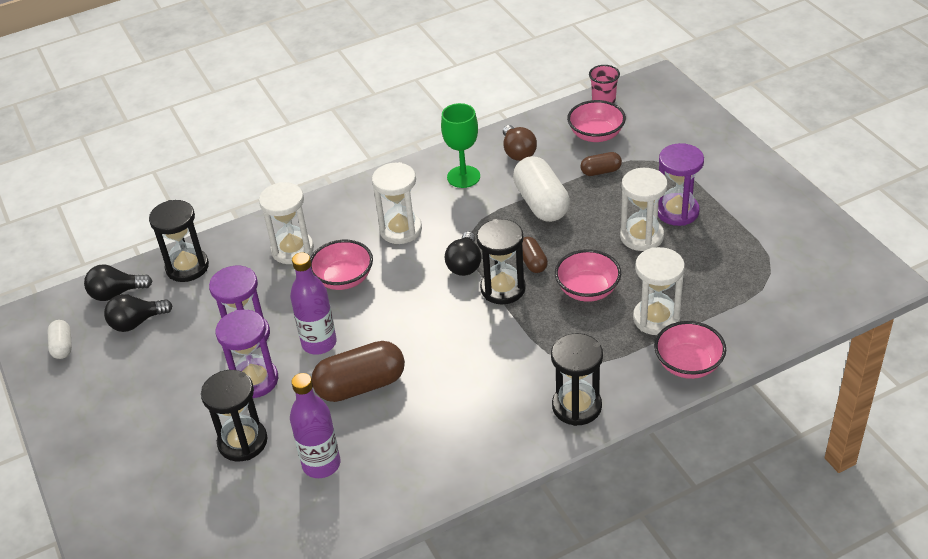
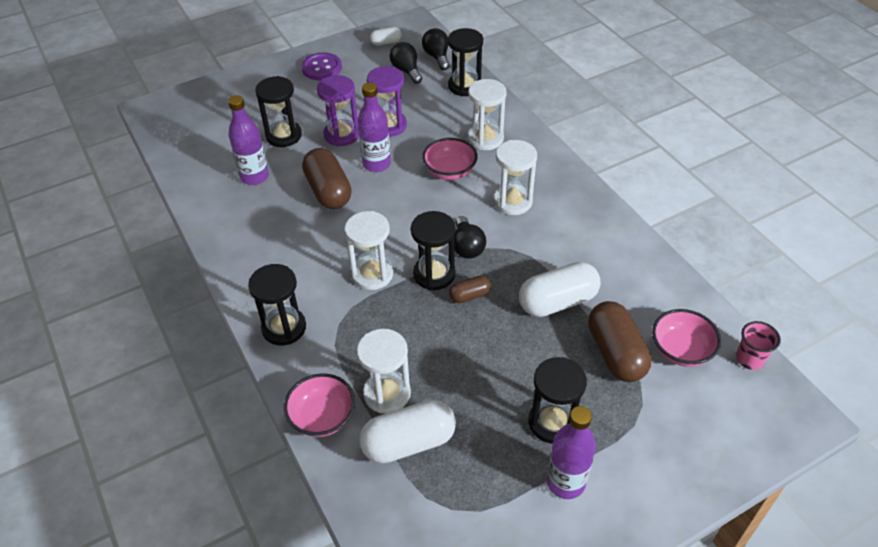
camera: 85 degrees right, 5 degrees up
green goblet [441,103,480,188] -> none
black light bulb [445,231,481,276] -> black light bulb turned 105 degrees counterclockwise [455,216,486,259]
brown light bulb [503,125,537,161] -> none
pink bowl [555,249,621,302] -> none
brown capsule [580,152,622,176] -> brown capsule [588,301,651,382], size x1.93
white hourglass [620,168,668,251] -> white hourglass moved to [345,211,393,290]
purple hourglass [658,143,704,226] -> black hourglass [528,357,587,444]
none -> purple button [301,53,342,80]
none -> white capsule [359,400,456,464]
none -> purple bottle [547,406,596,499]

